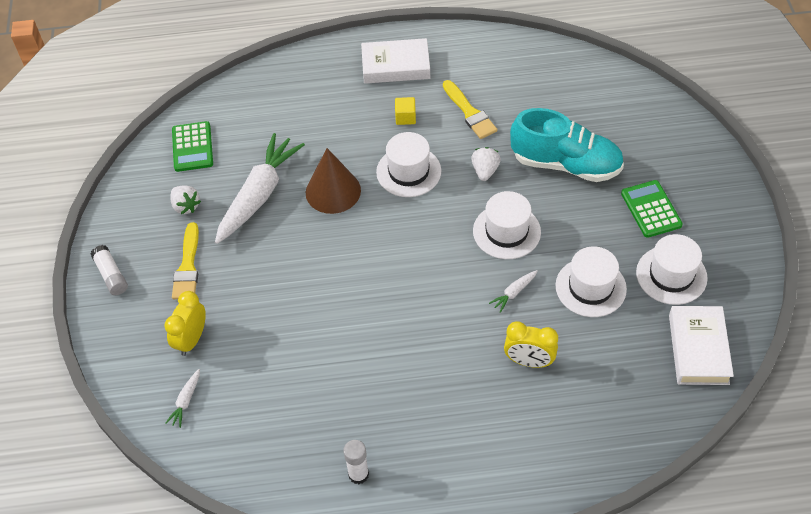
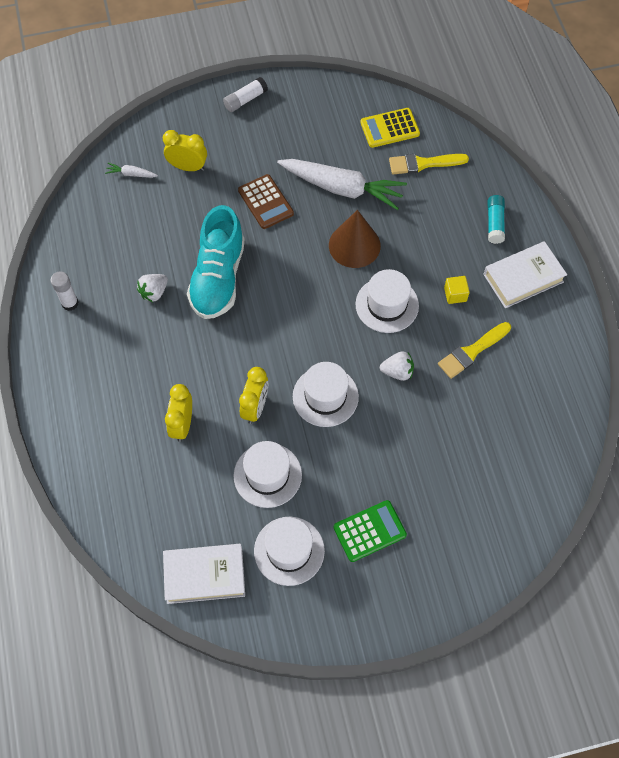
camera: 80 degrees right, 10 degrees up
white strawberry [170,185,201,214] -> white strawberry moved to [137,274,168,302]
green calculator [172,121,213,172] -> yellow calculator [360,108,420,148]
yellow brush [172,222,199,299] -> yellow brush moved to [389,154,469,175]
white book [361,38,430,84] -> white book turned 75 degrees clockwise [483,241,567,308]
white carrot [489,270,538,313] -> yellow clock [239,367,268,424]
turquoise shoe [510,108,624,182] -> turquoise shoe moved to [187,205,245,319]
none -> brown calculator [238,174,294,229]
none -> turquoise glue stick [488,195,505,244]

